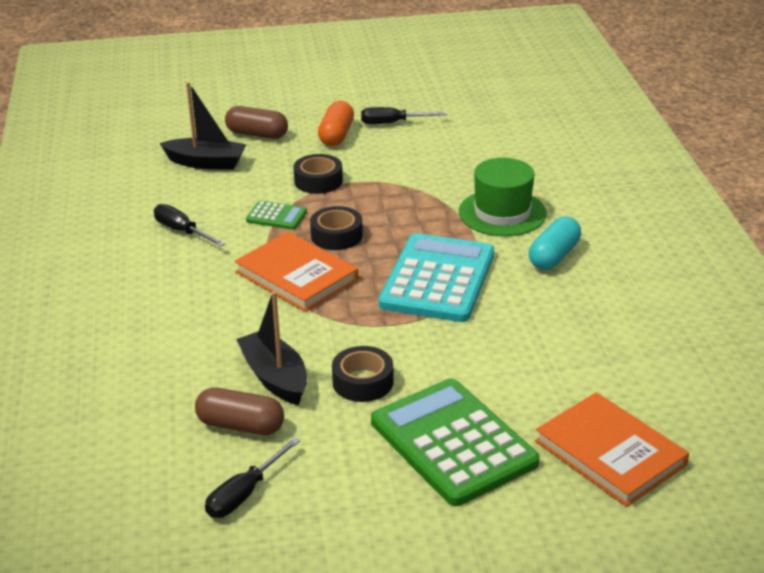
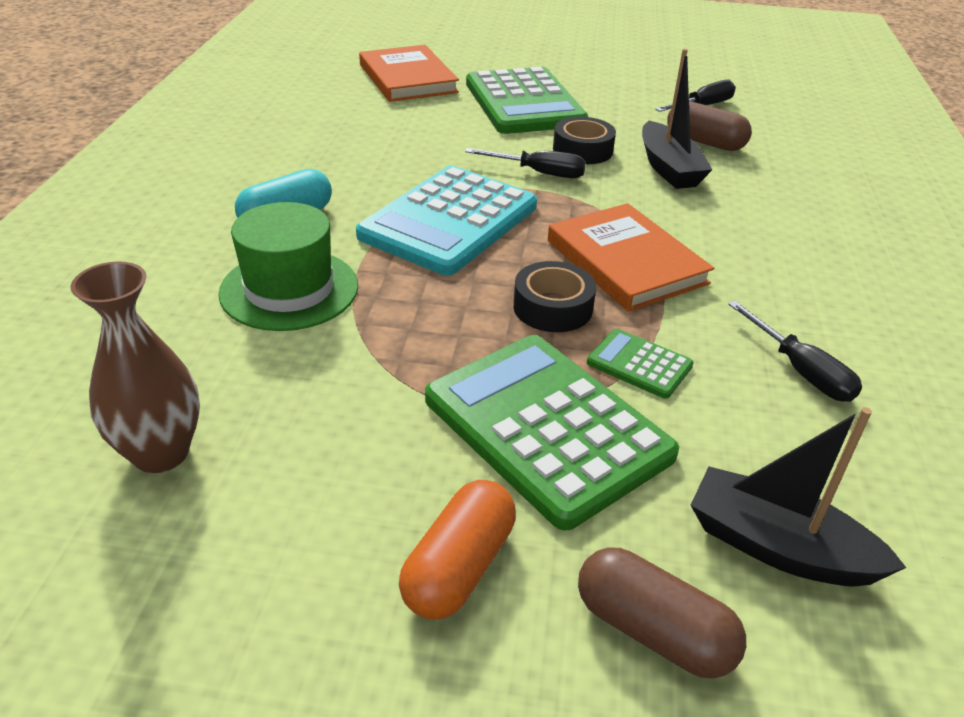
camera: 165 degrees left, 5 degrees up
black tape [293,154,343,194] -> green calculator [425,335,679,530]
black screwdriver [361,107,448,124] -> black screwdriver moved to [465,148,586,178]
none -> brown vase [70,261,200,473]

